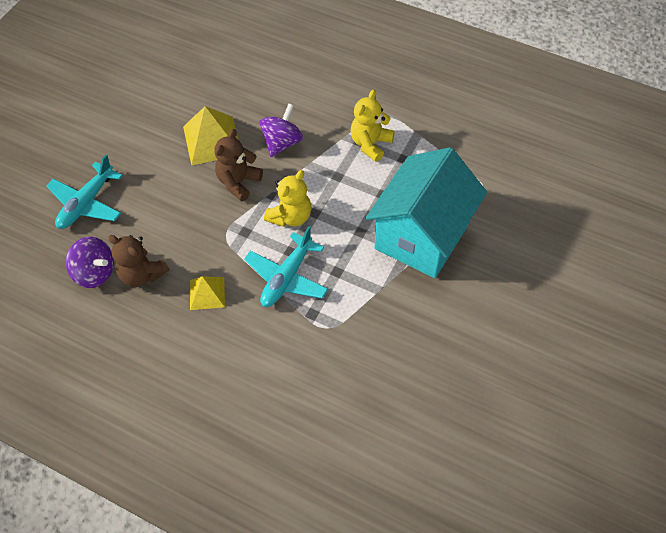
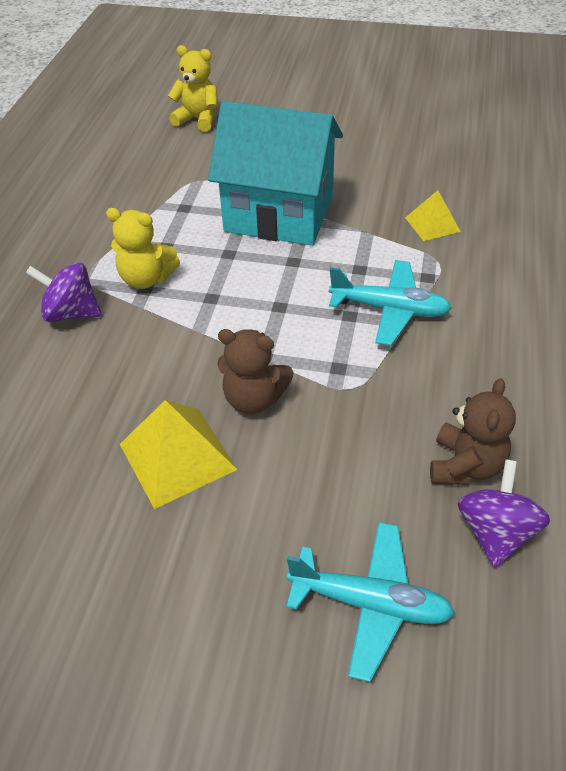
camera: 105 degrees left, 10 degrees down
yellow pyramid [190,276,225,310] -> yellow pyramid moved to [405,190,461,241]
purple spinning top [259,103,303,157] -> purple spinning top moved to [26,262,102,322]
yellow teddy bear [264,170,312,227] -> yellow teddy bear moved to [168,45,218,132]

